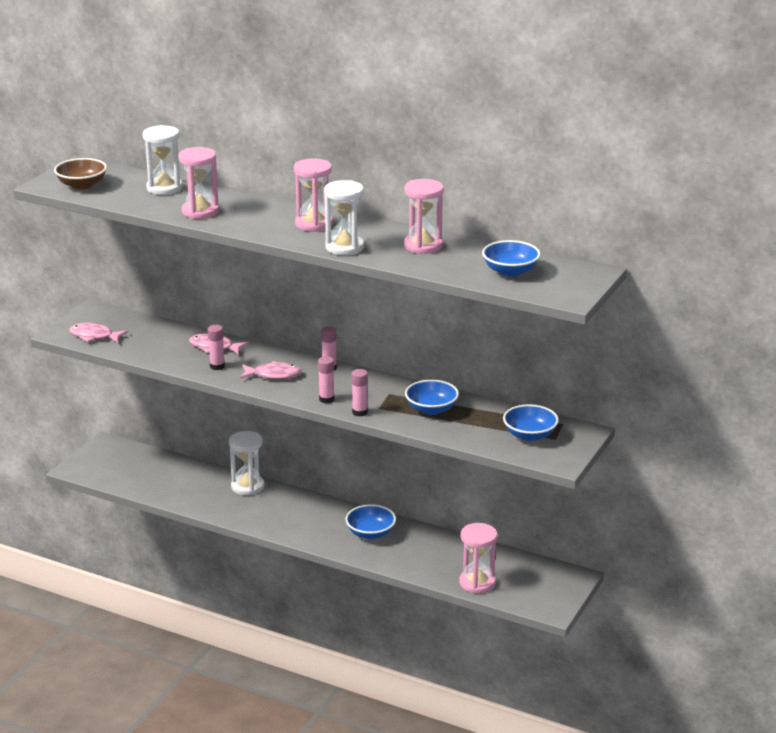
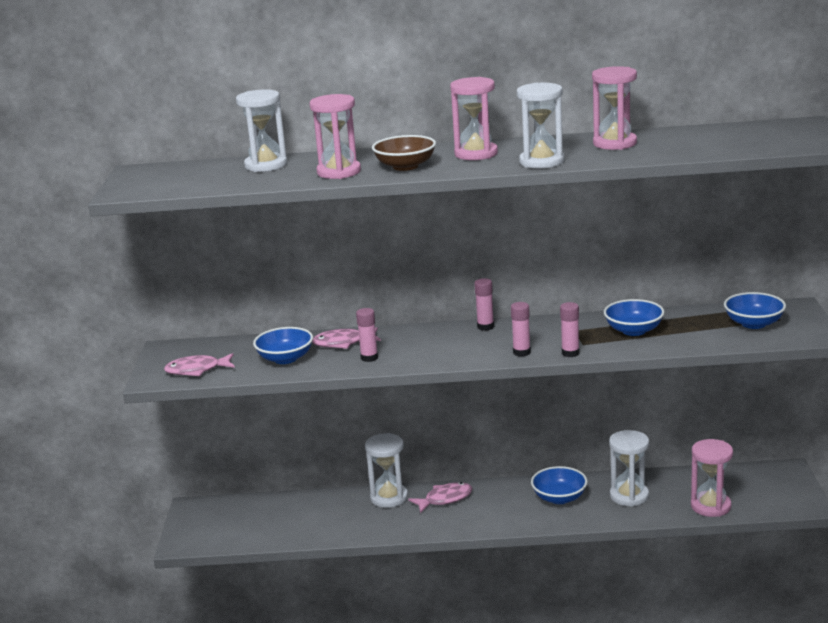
camera: 25 degrees left, 5 degrees down
brown bowl [54,158,107,189] -> brown bowl moved to [372,135,436,171]
pink fish [240,361,301,380] -> pink fish moved to [408,482,473,513]
blue bowl [482,240,540,276] -> blue bowl moved to [253,327,313,364]
none -> white hourglass [609,430,649,507]

